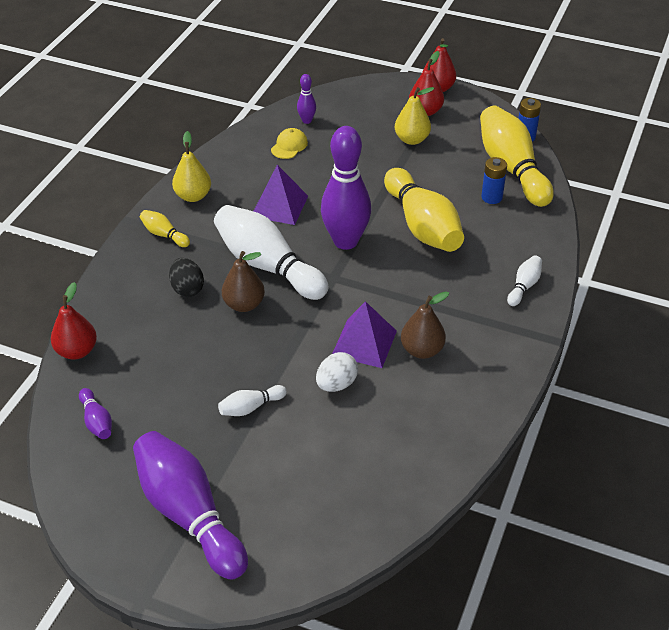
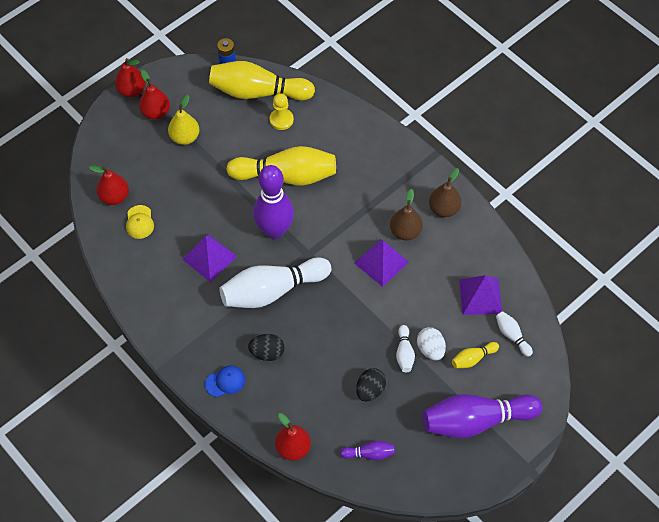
camera: 65 degrees left, 15 degrees up
yellow bowling pin [140,210,190,247] -> yellow bowling pin moved to [452,342,499,368]
yellow pear [172,131,211,202] -> none
brown pear [222,251,265,312] -> brown pear moved to [429,168,461,217]
yellow cap [271,128,308,159] -> yellow cap turned 150 degrees counterclockwise [126,205,154,239]
purple bowling pin [297,74,316,124] -> red pear [89,166,129,205]
white egg [316,352,358,392] -> white egg moved to [417,327,446,360]
blue battery [481,157,507,204] -> yellow pawn [270,93,294,130]
white bowling pin [507,256,542,306] -> white bowling pin moved to [496,311,533,357]
none -> blue cap [205,366,245,397]
none -> black egg [356,368,386,402]
none -> purple pyramid [459,275,502,315]

